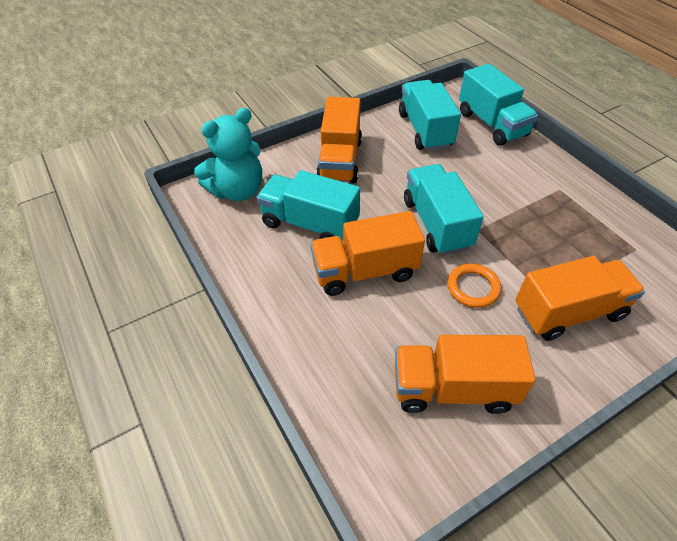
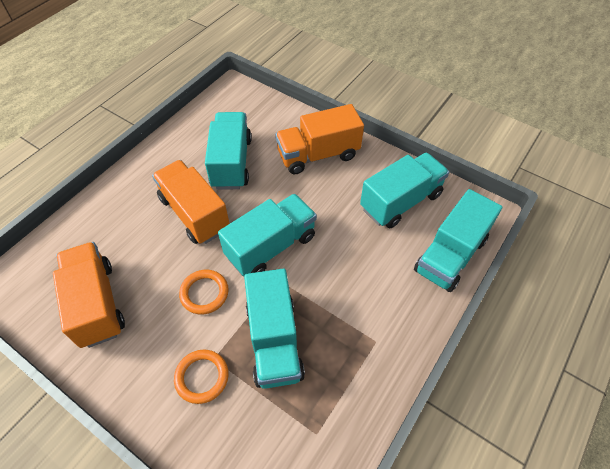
camera: 65 degrees right, 5 degrees up
turquoise teddy bear [194,108,262,201] -> none
orange truck [515,256,645,341] -> orange ring [174,349,229,404]
none -> turquoise truck [244,269,305,389]

